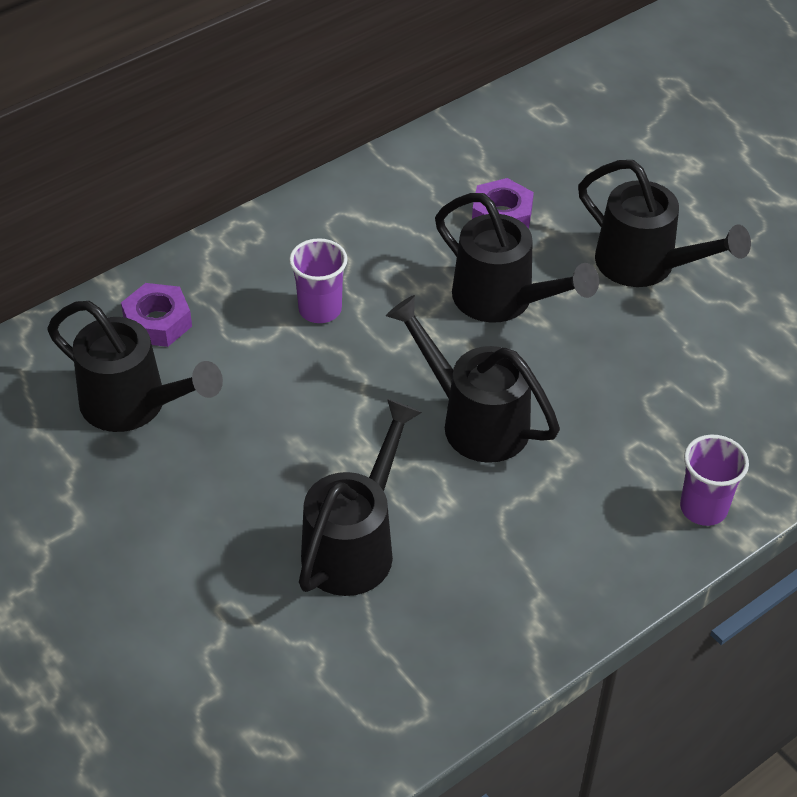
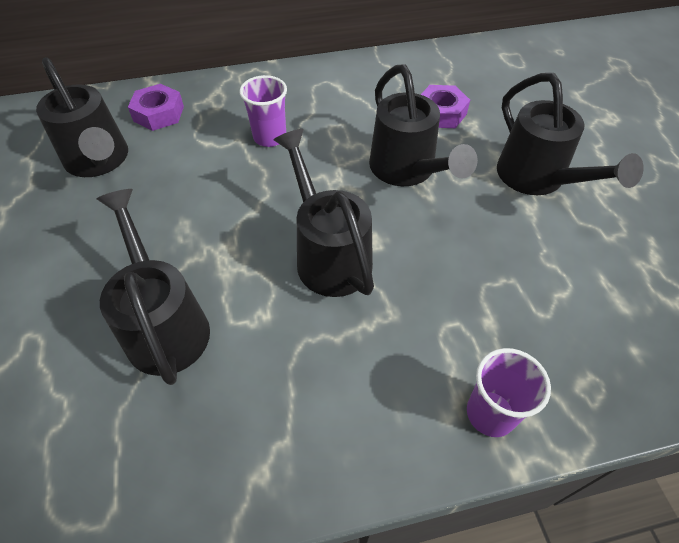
camera: 25 degrees right, 5 degrees up
black watering can [299,399,422,596] -> black watering can turned 75 degrees counterclockwise [96,189,210,385]

